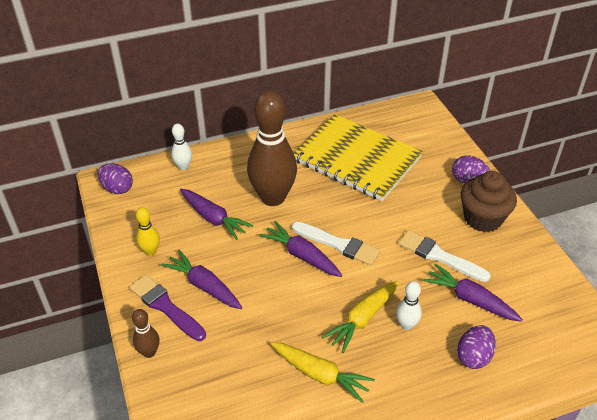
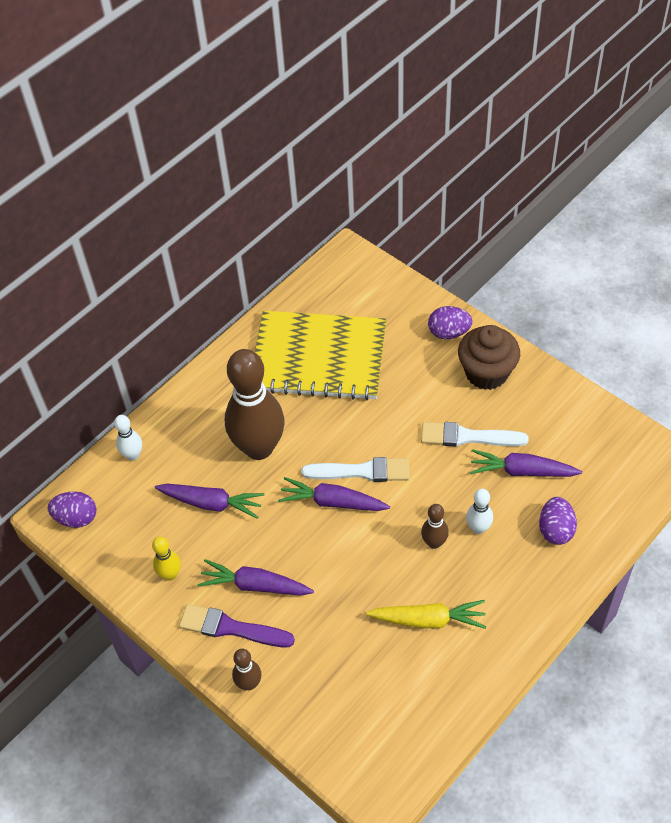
camera: 25 degrees left, 10 degrees up
yellow carrot [322,281,399,353] -> brown bowling pin [421,504,449,549]

